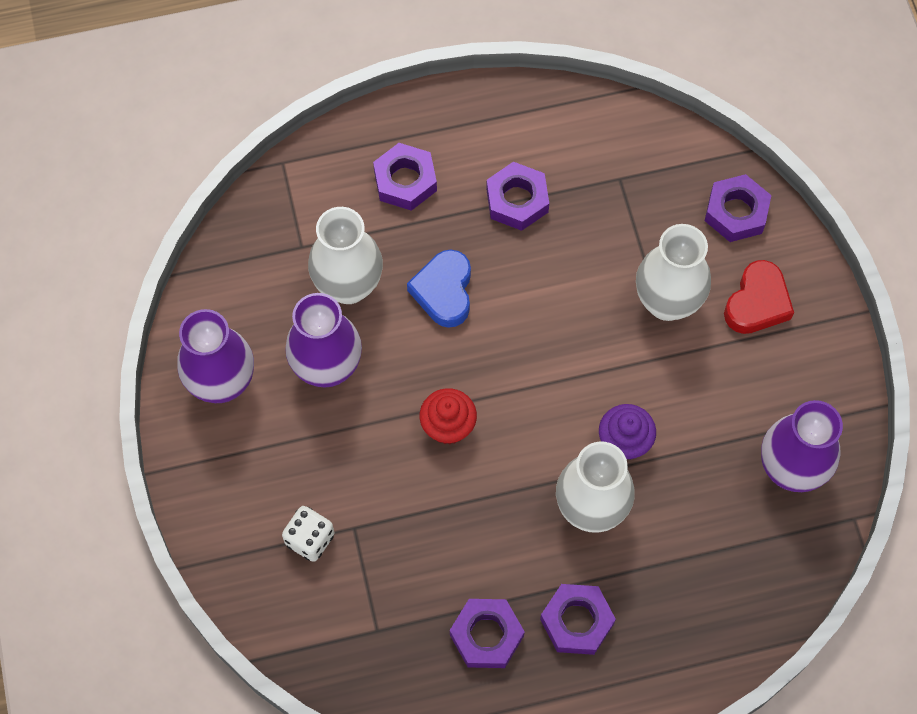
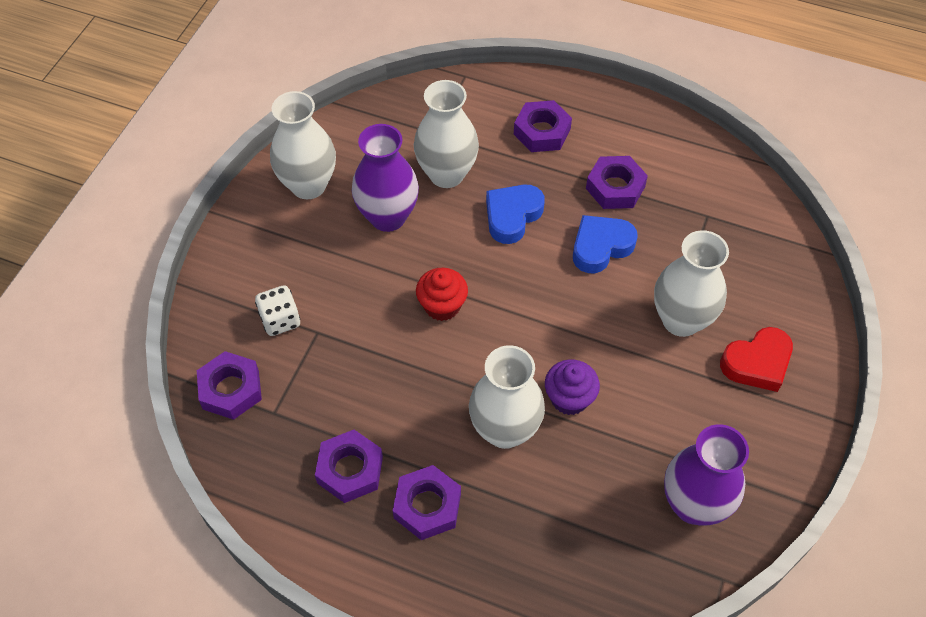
camera: 35 degrees right, 10 degrees down
purple vase [177,309,254,403] -> white vase [270,91,336,199]
purple nut [705,174,772,242] -> purple nut moved to [197,351,262,420]
none -> blue heart [573,215,638,273]

